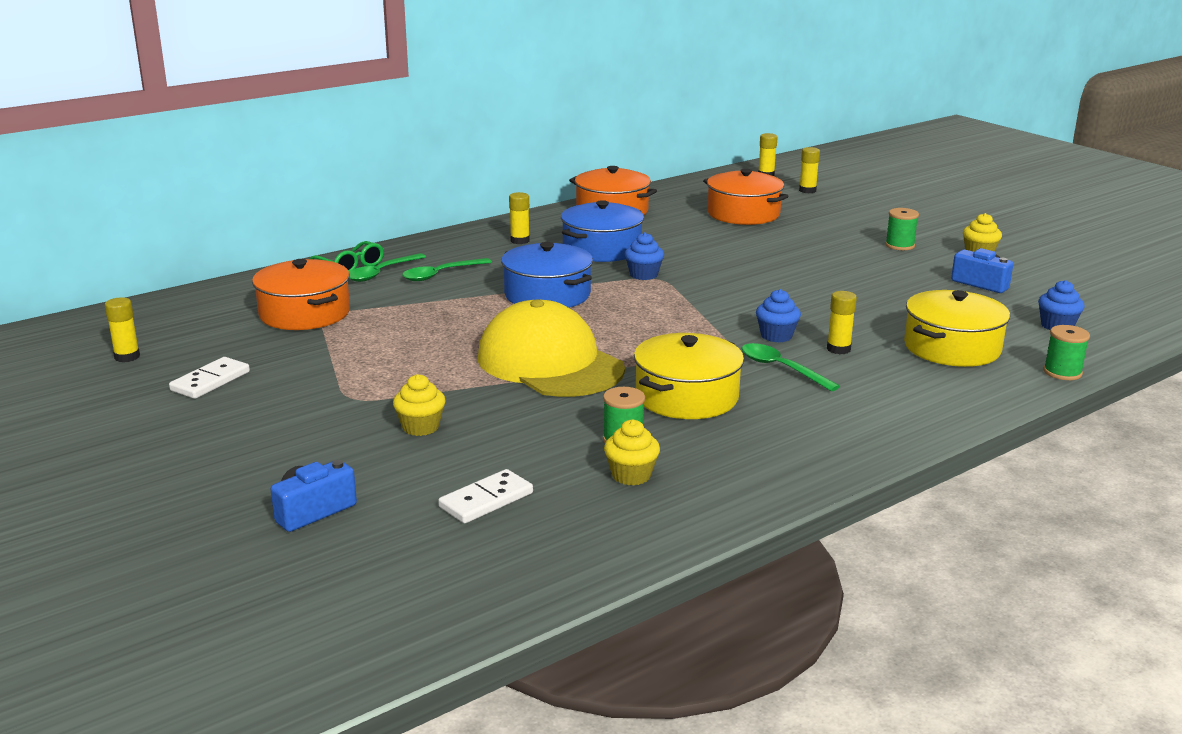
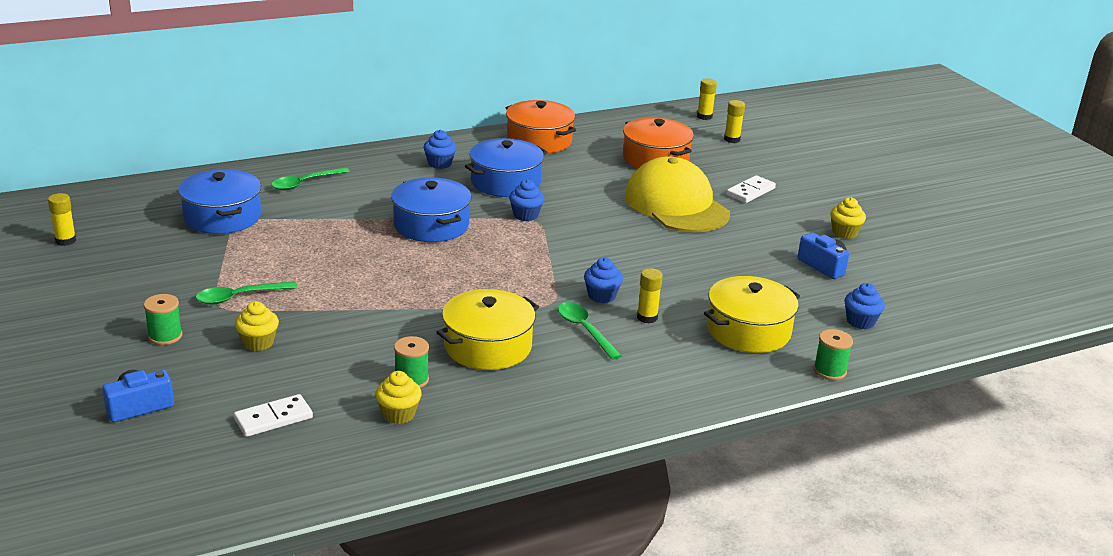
camera: 10 degrees right, 5 degrees up
white domino [169,357,250,399] -> white domino moved to [726,175,776,203]
orange pot [252,259,350,330] -> blue pot [178,169,261,234]
green glasses [310,241,384,271] -> none
green spoon [402,258,492,281] -> green spoon moved to [196,281,297,304]
yellow cap [478,299,625,397] -> yellow cap moved to [624,157,730,232]
yellow glue stick [509,192,530,244] -> blue cupcake [424,130,457,169]
green spool [885,208,919,250] -> green spool moved to [144,294,182,345]

